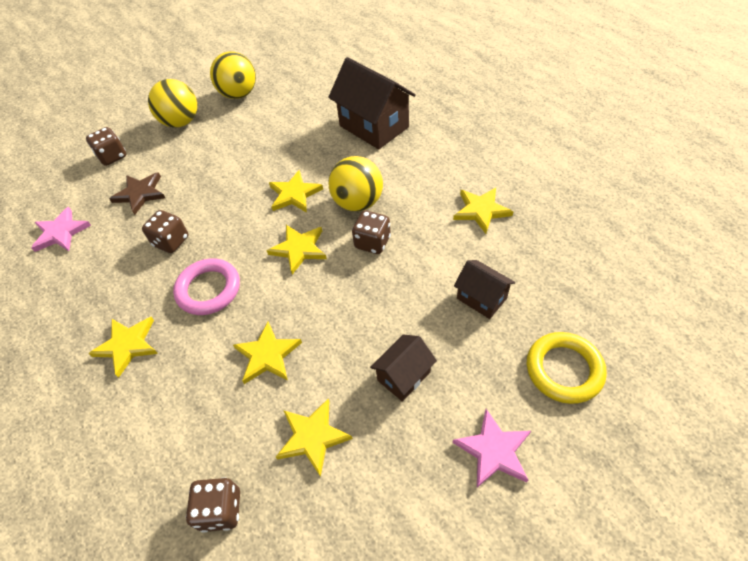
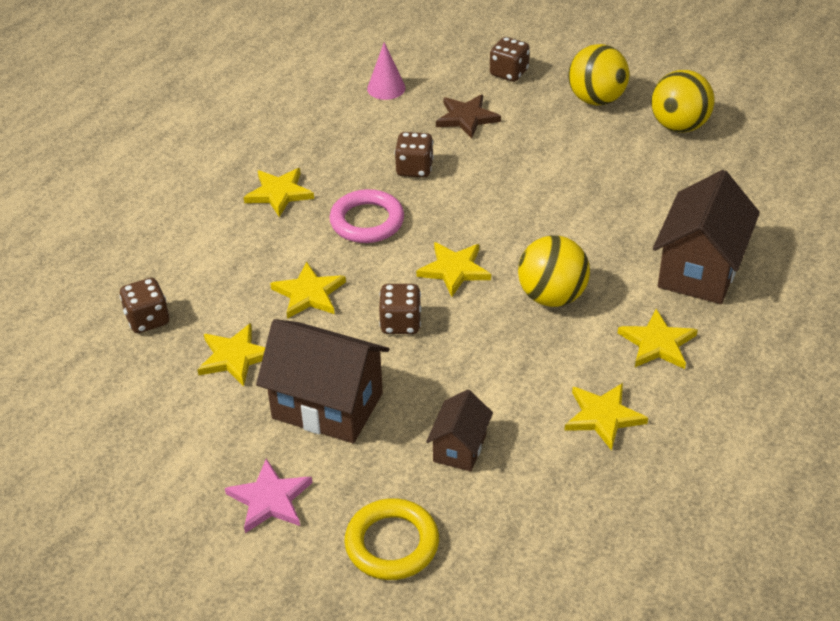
camera: 65 degrees right, 10 degrees down
pink star [31,207,91,252] -> pink cone [367,42,406,100]
yellow star [269,170,323,213] -> yellow star moved to [618,309,698,369]
brown dice [352,210,391,254] -> brown dice moved to [379,284,421,334]
brown house [370,334,437,402] -> brown house [256,319,389,443], size x1.84

